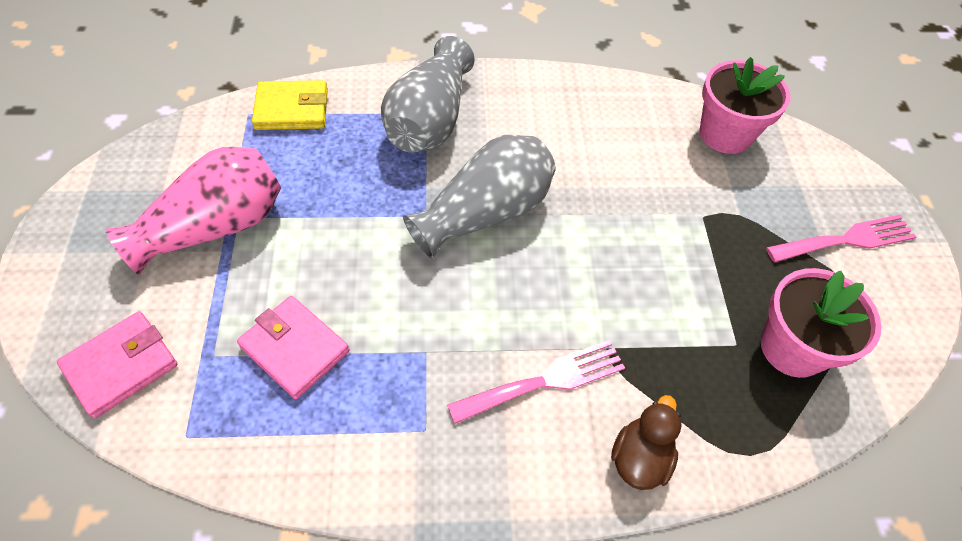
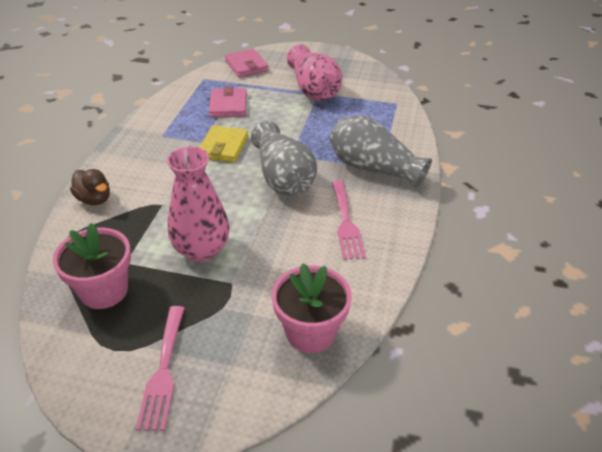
camera: 110 degrees right, 15 degrees down
pink wallet [237,296,350,399] -> pink wallet turned 60 degrees counterclockwise [209,86,247,117]
yellow wallet [252,80,328,130] -> yellow wallet moved to [199,126,248,163]
pink fork [447,340,625,424] -> pink fork moved to [332,180,366,260]
none -> pink vase [167,147,230,262]

